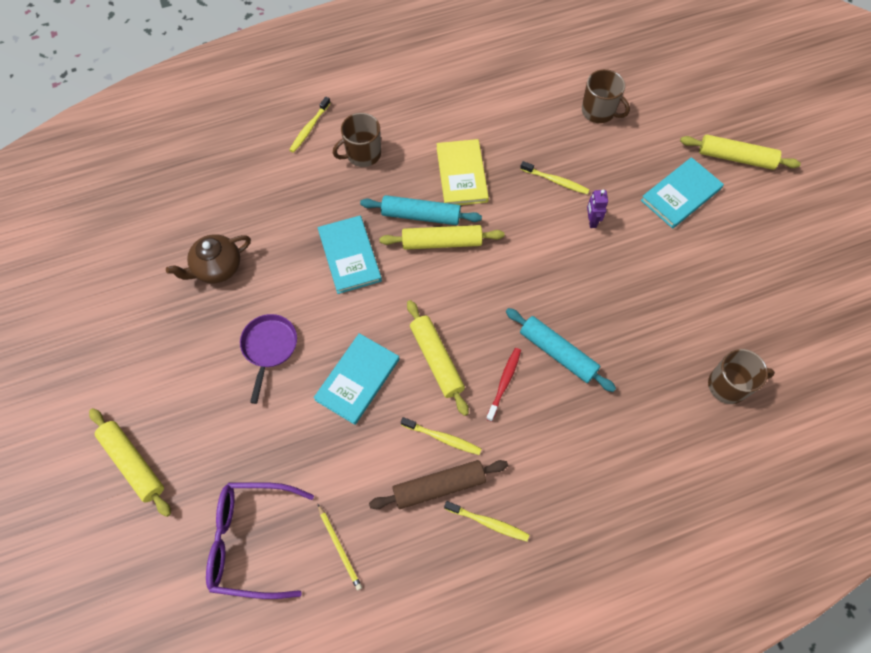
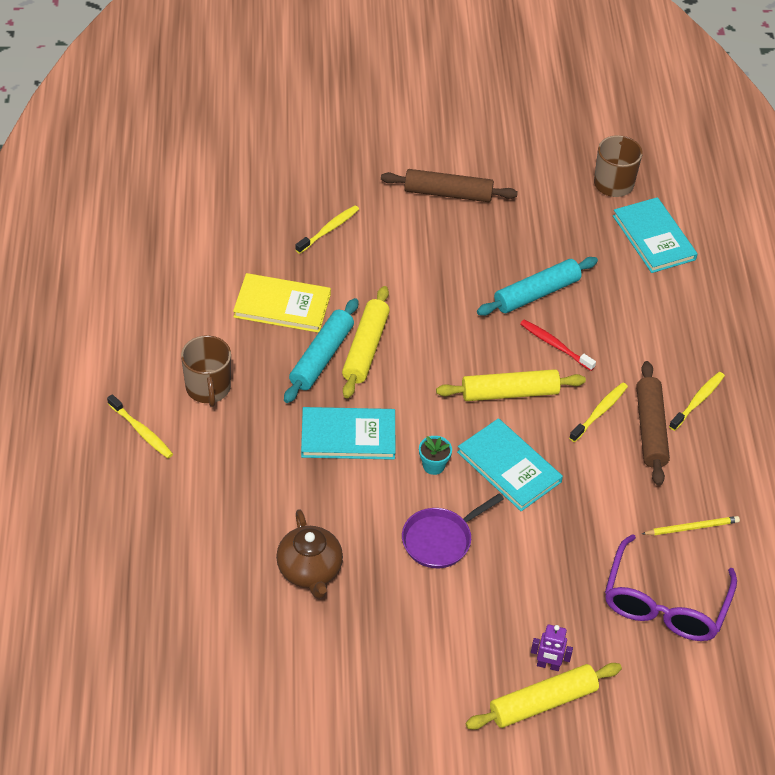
camera: 75 degrees left, 15 degrees down
purple pan [240,314,297,404] -> purple pan turned 60 degrees counterclockwise [402,493,504,568]
brown mug [582,69,630,123] -> none
purple robot [587,190,608,228] -> purple robot moved to [531,624,573,671]
turquoise book [641,157,724,229] -> turquoise book moved to [613,197,698,273]
yellow rolling pin [680,135,801,170] -> none
none -> brown rolling pin [381,169,518,202]
none -> turquoise flower pot [419,436,452,475]

